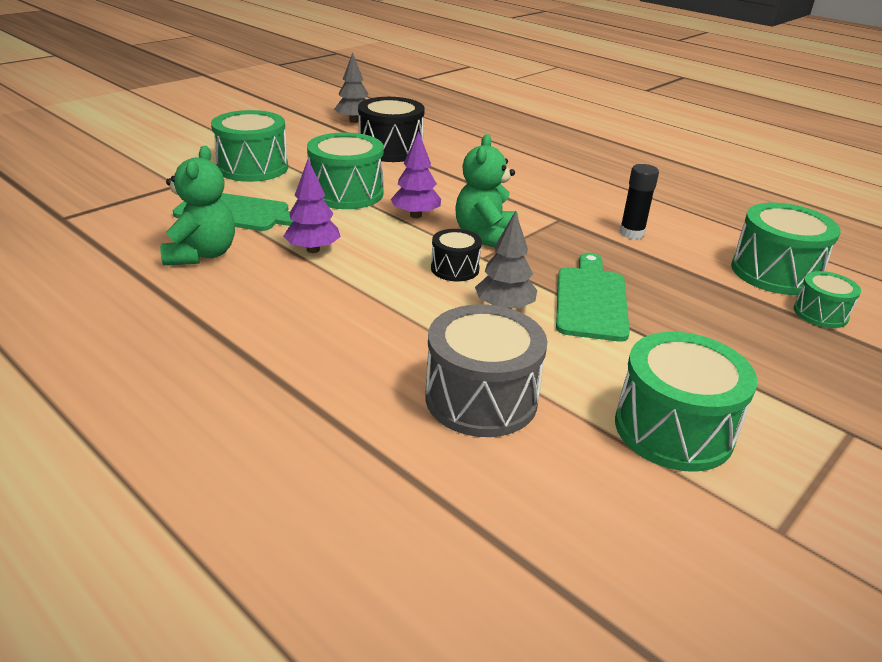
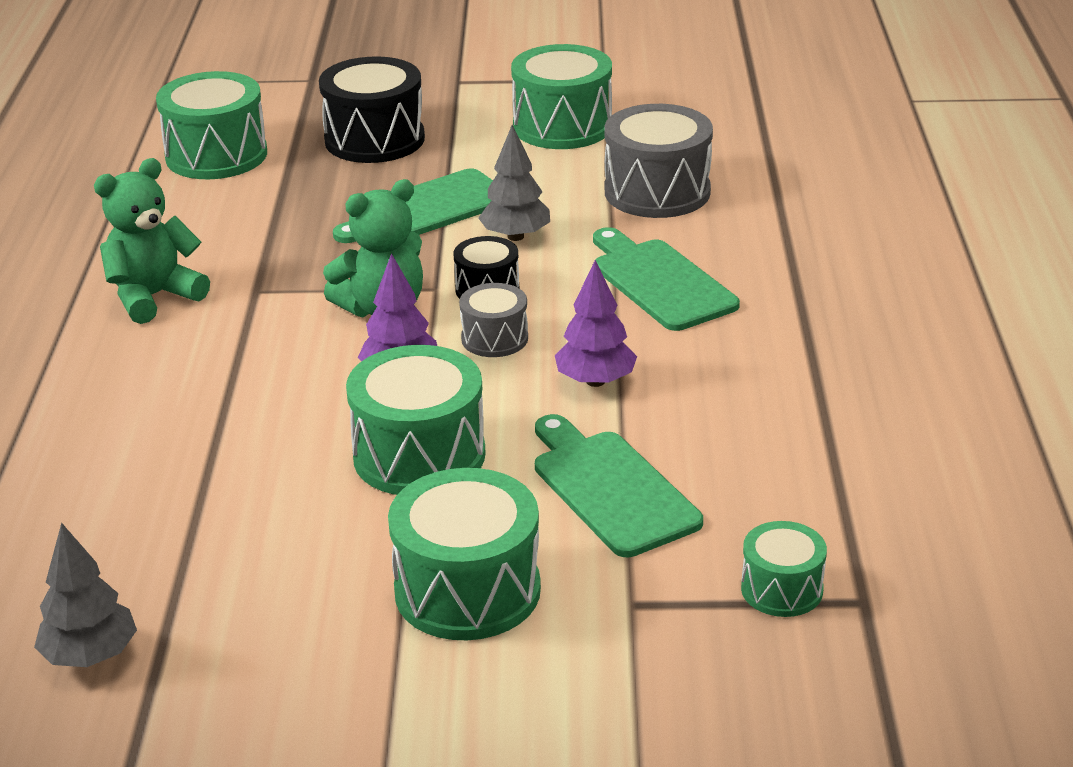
camera: 130 degrees left, 0 degrees up
green teddy bear [160,146,235,265] -> green teddy bear moved to [94,158,210,324]
black drum [358,97,425,162] -> black drum moved to [319,56,425,163]
black glue stick [620,164,659,239] -> none
green drum [794,271,861,328] -> green drum moved to [741,521,827,617]
none -> grey drum [459,283,528,357]
none -> green cutting board [593,227,740,331]

